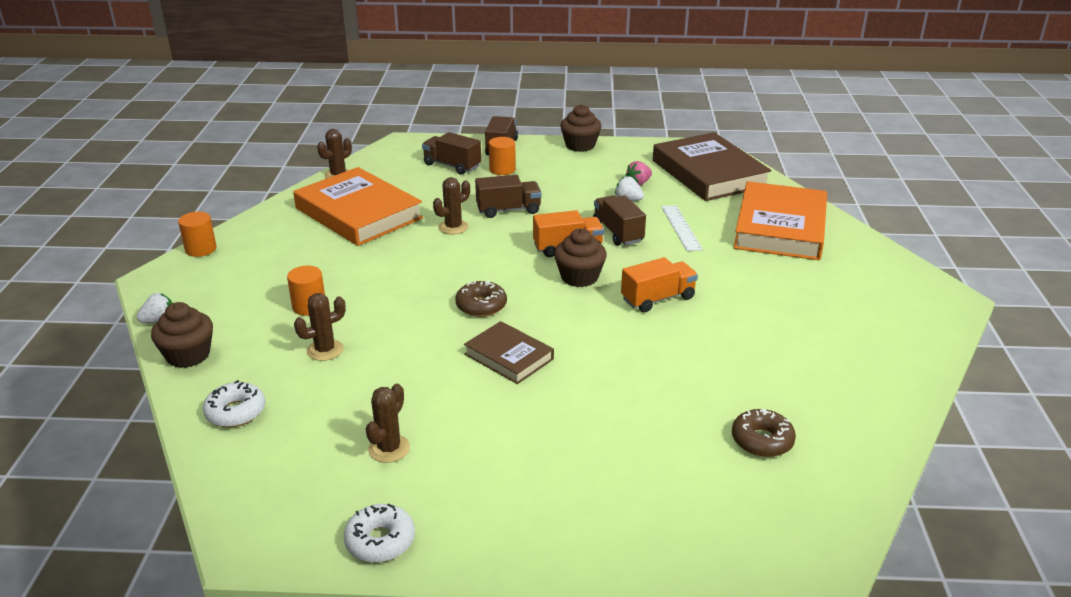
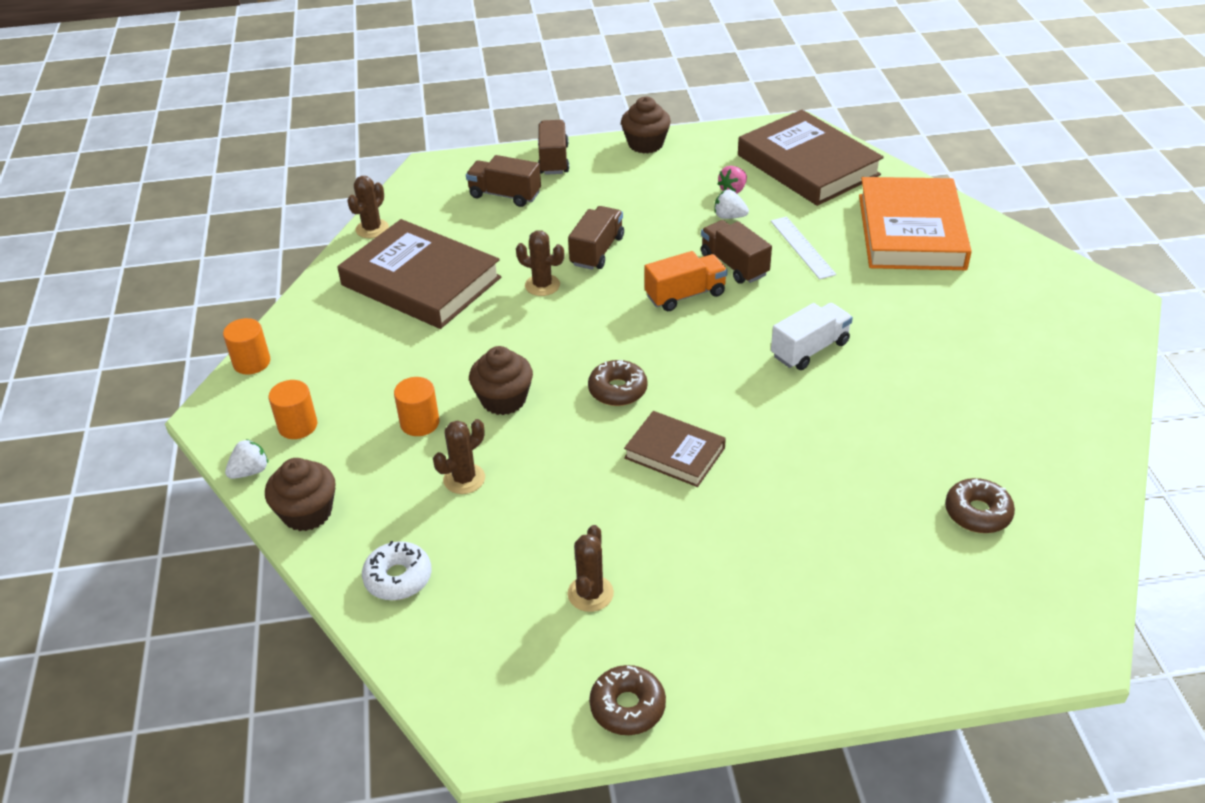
camera: 10 degrees left, 10 degrees up
orange book [293,167,423,246] -> brown book [337,219,501,329]
white donut [344,503,415,563] -> brown donut [589,665,666,735]
brown cactus [433,177,470,234] -> brown cactus turned 75 degrees clockwise [516,230,564,296]
brown truck [475,175,542,218] -> brown truck turned 45 degrees counterclockwise [568,206,624,270]
orange cylinder [489,137,516,175] -> orange cylinder moved to [269,380,317,439]
brown cupcake [554,228,607,287] -> brown cupcake moved to [469,346,533,415]
orange truck [621,257,698,312] -> white truck [771,303,853,370]

